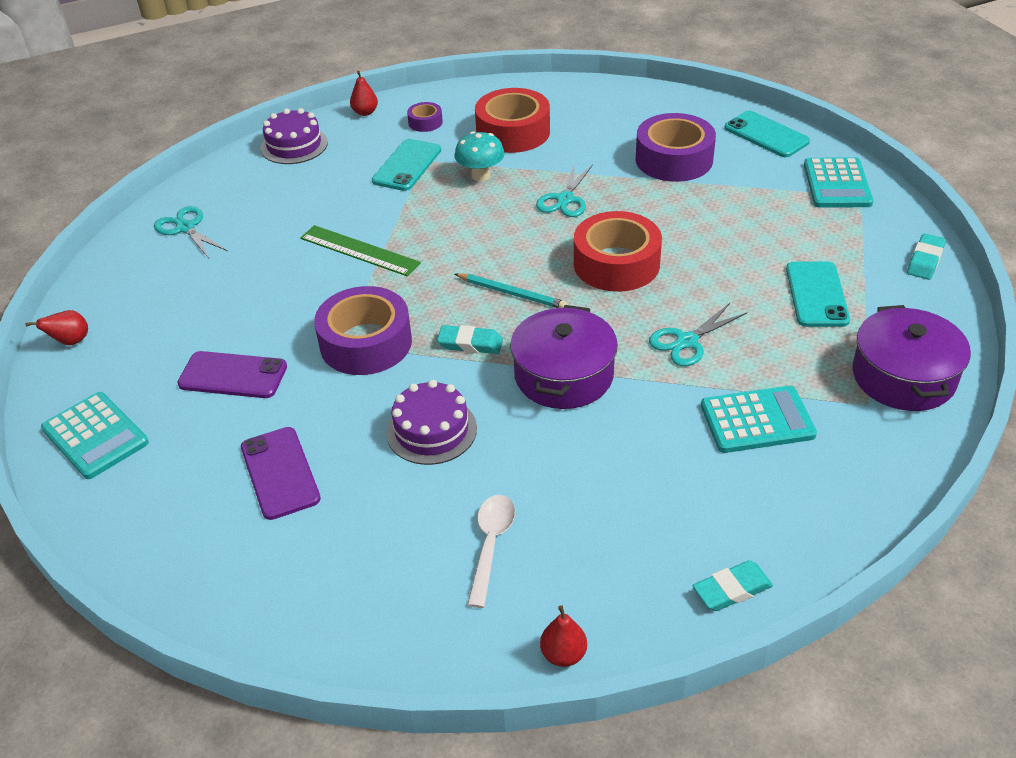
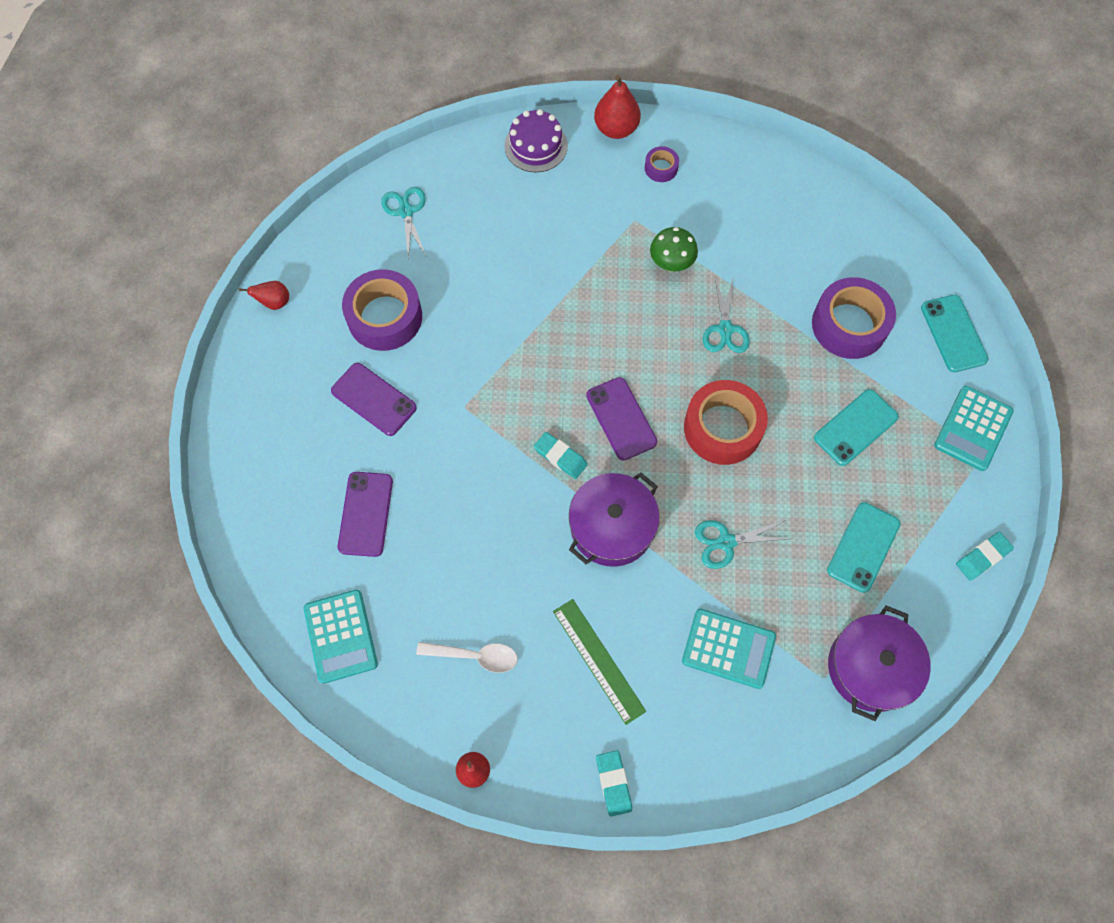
camera: 25 degrees right, 25 degrees up
turquoise calculator [41,392,149,479] -> turquoise calculator moved to [304,589,378,684]
green ruler [300,225,421,276] -> green ruler moved to [553,599,646,725]
purple tape [314,286,412,375] -> purple tape moved to [342,269,422,351]
red pear [350,71,378,116] -> red pear [594,75,641,139], size x1.70
turquoise phone [372,139,441,191] -> turquoise phone moved to [814,389,899,466]
purple cake [386,380,477,465] -> none
turquoise mushroom [454,131,505,181] -> green mushroom [650,227,698,272]
turquoise pencil [455,273,567,308] -> purple phone [586,377,657,461]
white spoon [467,495,515,608] -> white spoon turned 60 degrees clockwise [416,642,518,673]
red tape [475,88,550,153] -> none
turquoise scissors [536,165,593,217] -> turquoise scissors turned 45 degrees counterclockwise [703,278,750,353]
turquoise eraser [692,560,773,611] -> turquoise eraser turned 75 degrees clockwise [596,750,632,817]

